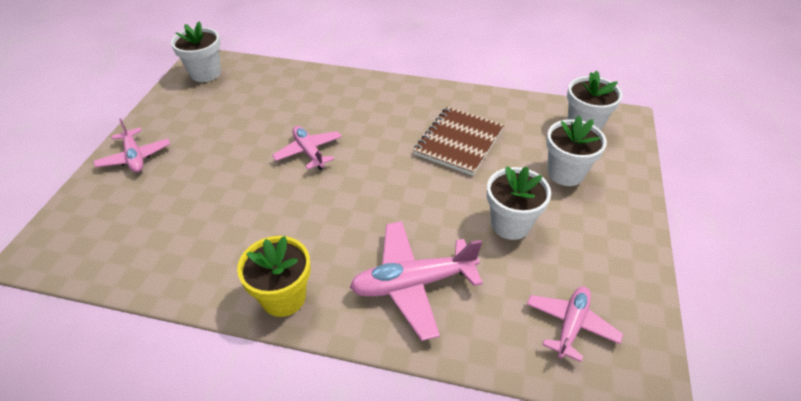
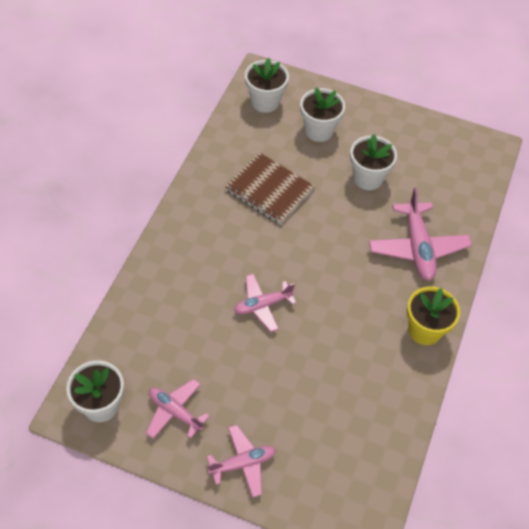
camera: 85 degrees left, 10 degrees up
pink plane [527,286,623,362] -> pink plane moved to [146,379,210,439]

